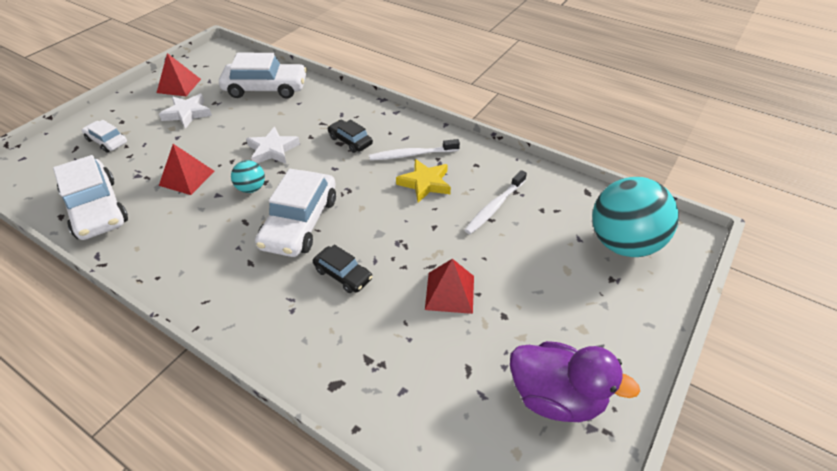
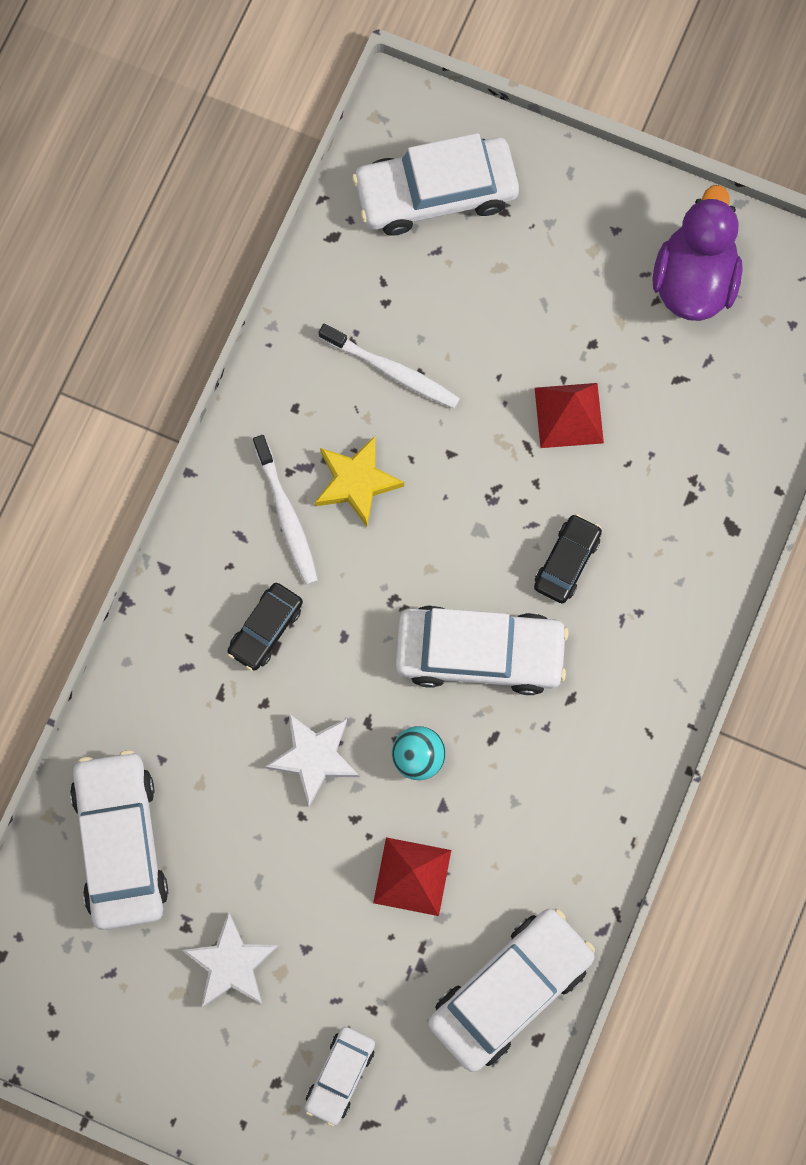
camera: 100 degrees left, 30 degrees up
red pyramid [157,53,201,96] -> none
turquoise ball [592,177,679,257] -> white car [352,133,519,236]

